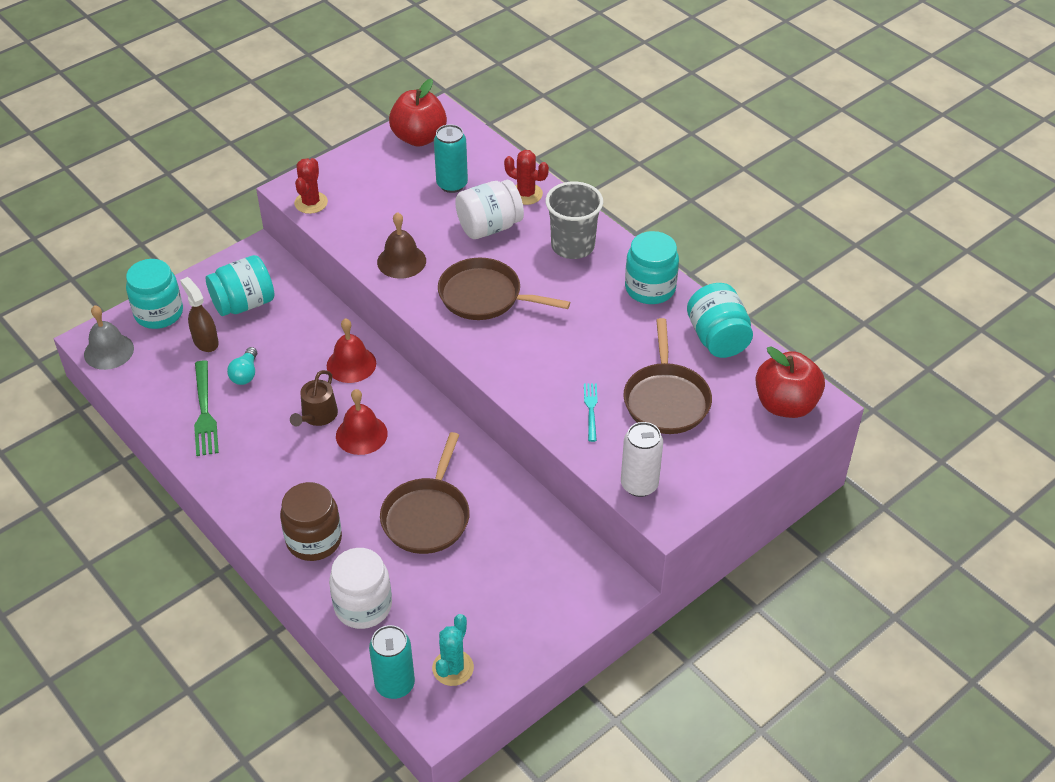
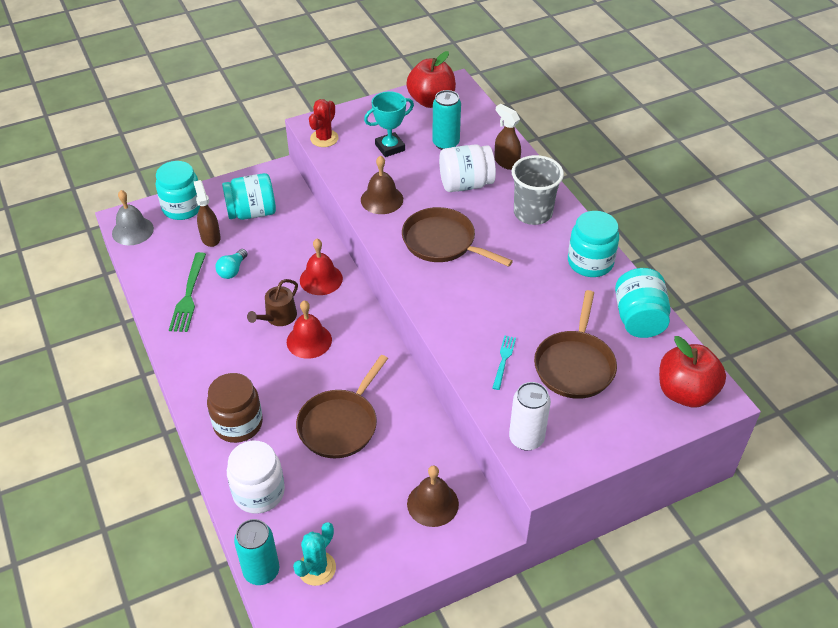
camera: 15 degrees right, 0 degrees up
red cactus [504,150,549,205] -> brown spray bottle [494,104,521,170]
none -> turquoise trophy [364,91,414,157]
none -> brown bell [407,465,459,527]

